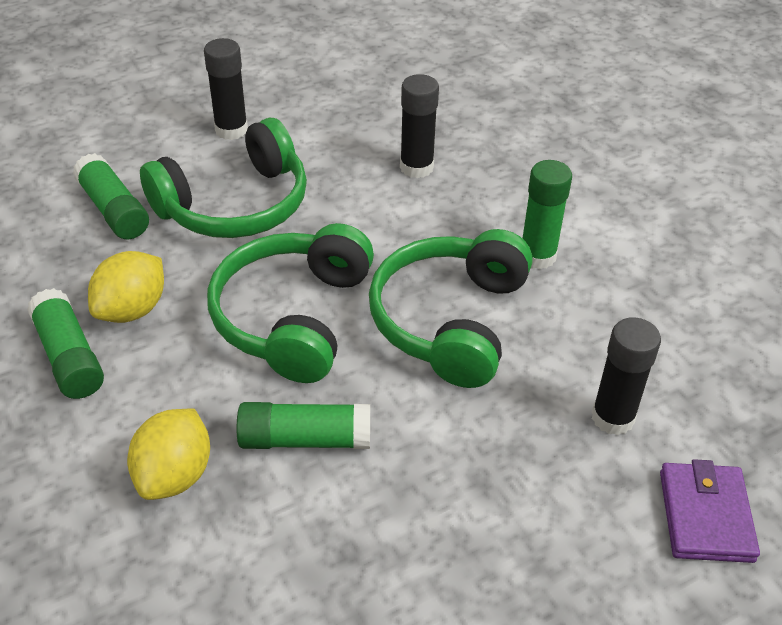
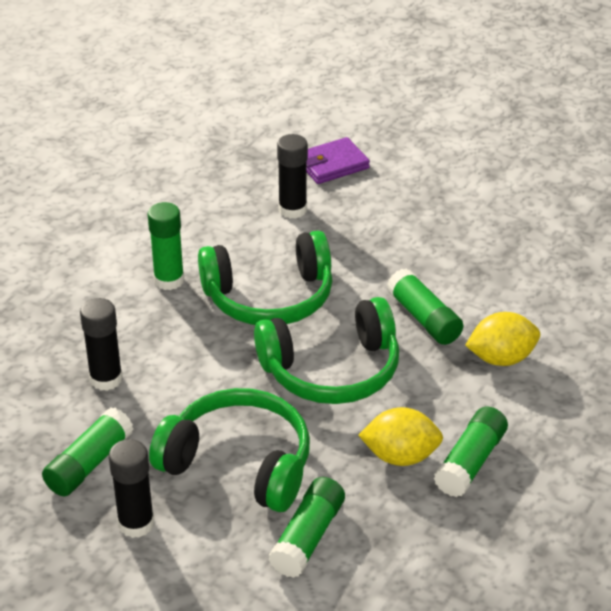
camera: 120 degrees left, 5 degrees down
none -> green glue stick [42,407,133,496]

